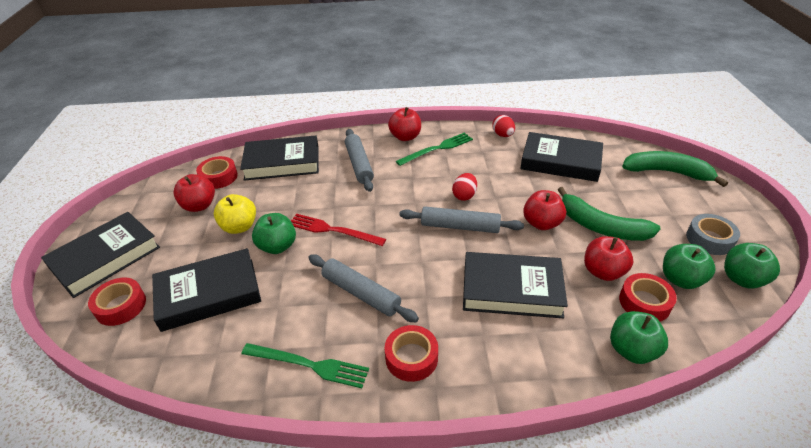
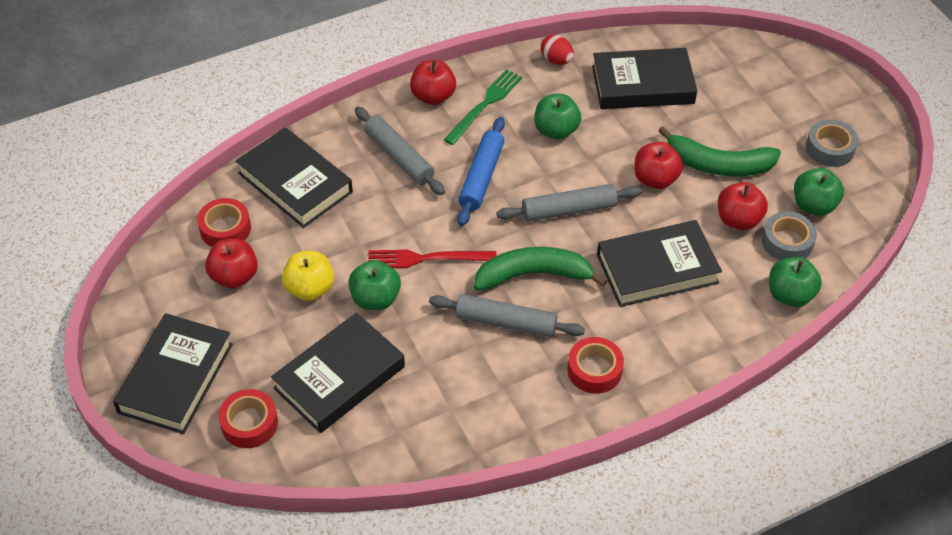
camera: 25 degrees left, 10 degrees up
black book [240,136,319,181] -> black book turned 75 degrees clockwise [236,127,353,228]
green fork [241,343,369,388] -> none
red egg [452,173,477,201] -> none
red tape [619,273,677,321] -> grey tape [762,211,817,260]
green banana [622,151,728,187] -> green banana moved to [474,247,607,291]
green apple [724,243,780,288] -> green apple moved to [534,94,581,140]
none -> blue rolling pin [458,117,505,226]

